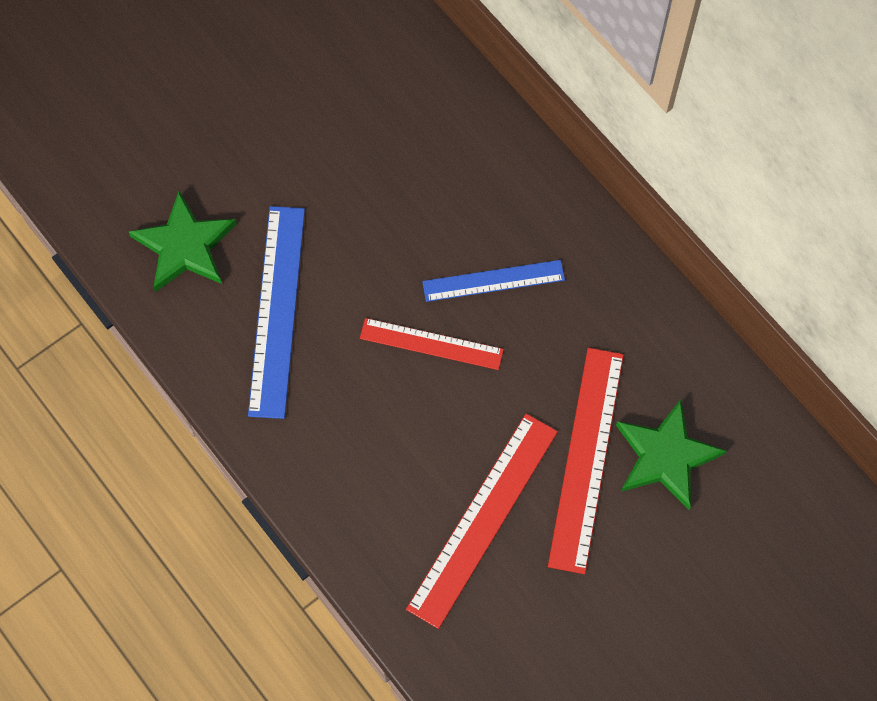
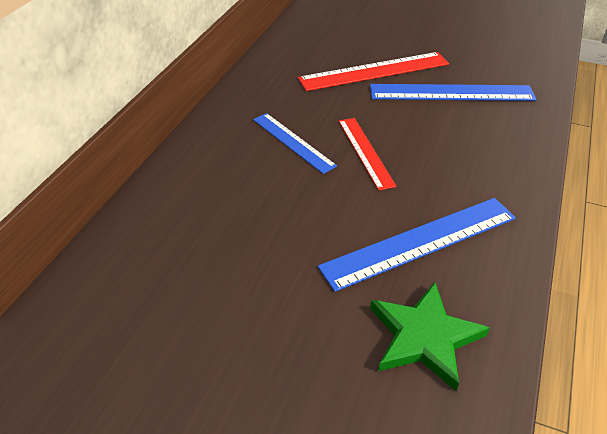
camera: 120 degrees left, 25 degrees down
red ruler [406,413,558,629] -> blue ruler [370,84,536,101]
green star [616,399,726,510] -> none

